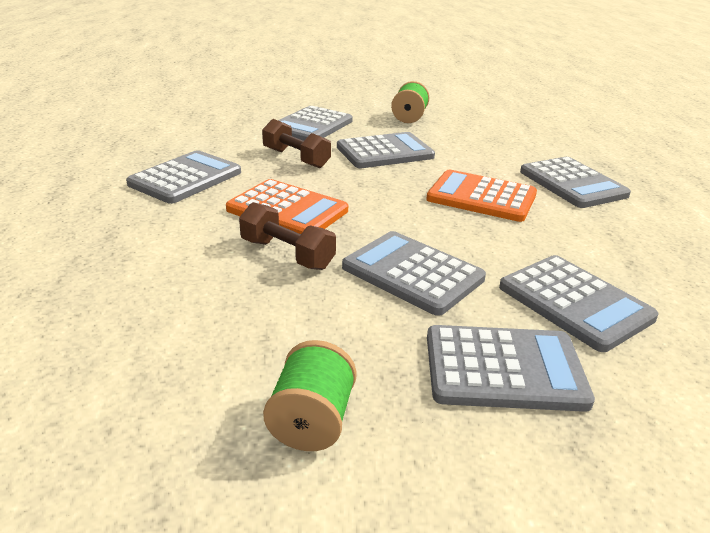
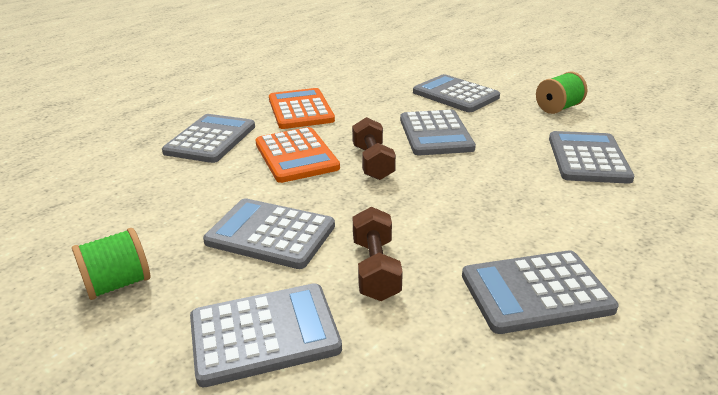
camera: 135 degrees left, 0 degrees up
orange calculator [226,179,348,234] -> orange calculator moved to [269,88,335,129]
brown dumbbell [239,202,336,270] -> brown dumbbell moved to [352,117,396,180]
grey calculator [499,255,659,352] -> grey calculator moved to [549,131,634,184]

